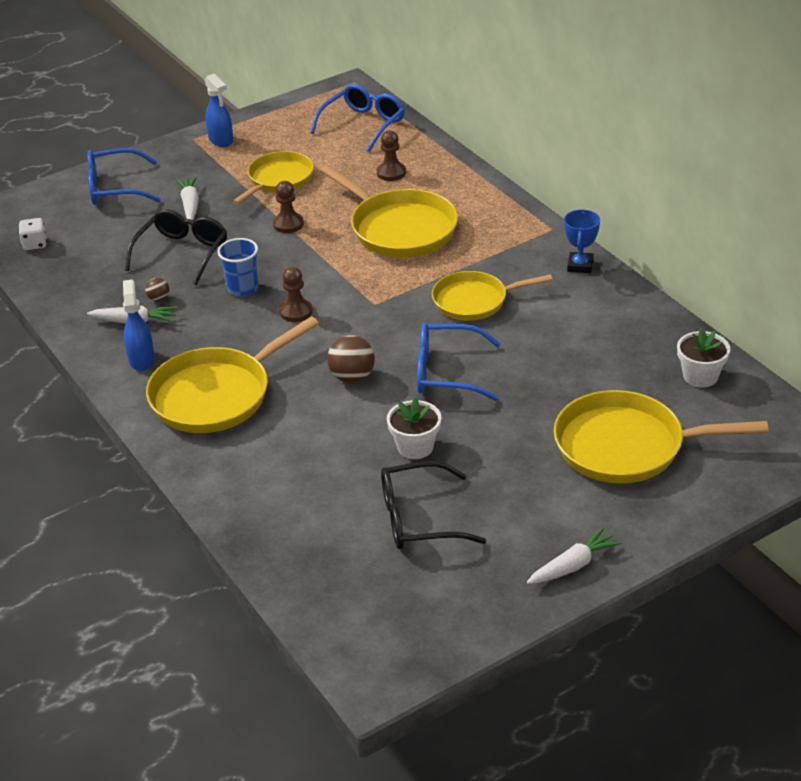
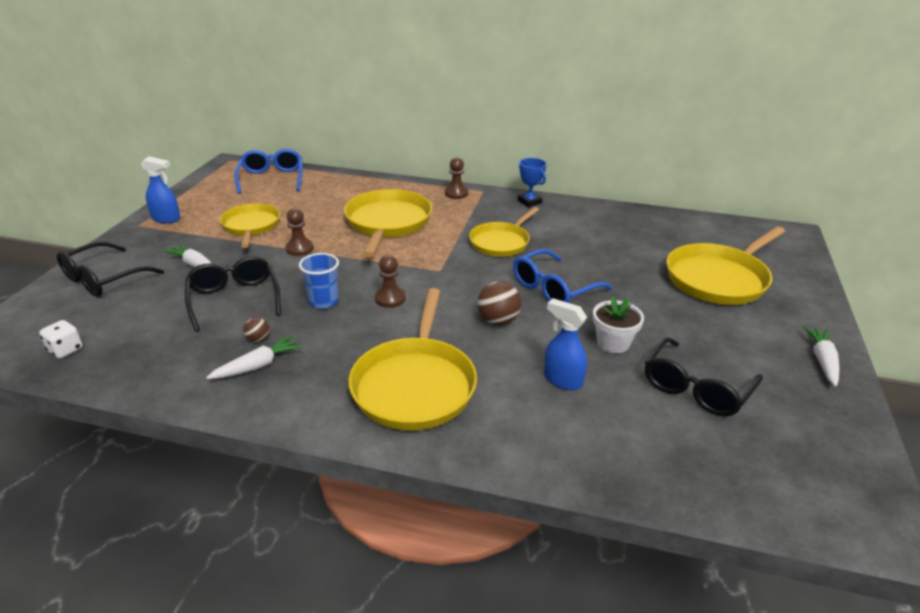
camera: 45 degrees left, 5 degrees down
blue glasses [87,148,161,205] -> black glasses [57,242,164,297]
blue spray bottle [123,280,155,371] -> blue spray bottle moved to [544,298,587,390]
yellow pan [320,165,458,257] -> yellow pan turned 90 degrees counterclockwise [344,189,432,258]
brown pawn [377,130,406,181] -> brown pawn moved to [445,157,468,199]
white flower pot [677,327,730,388] -> none

